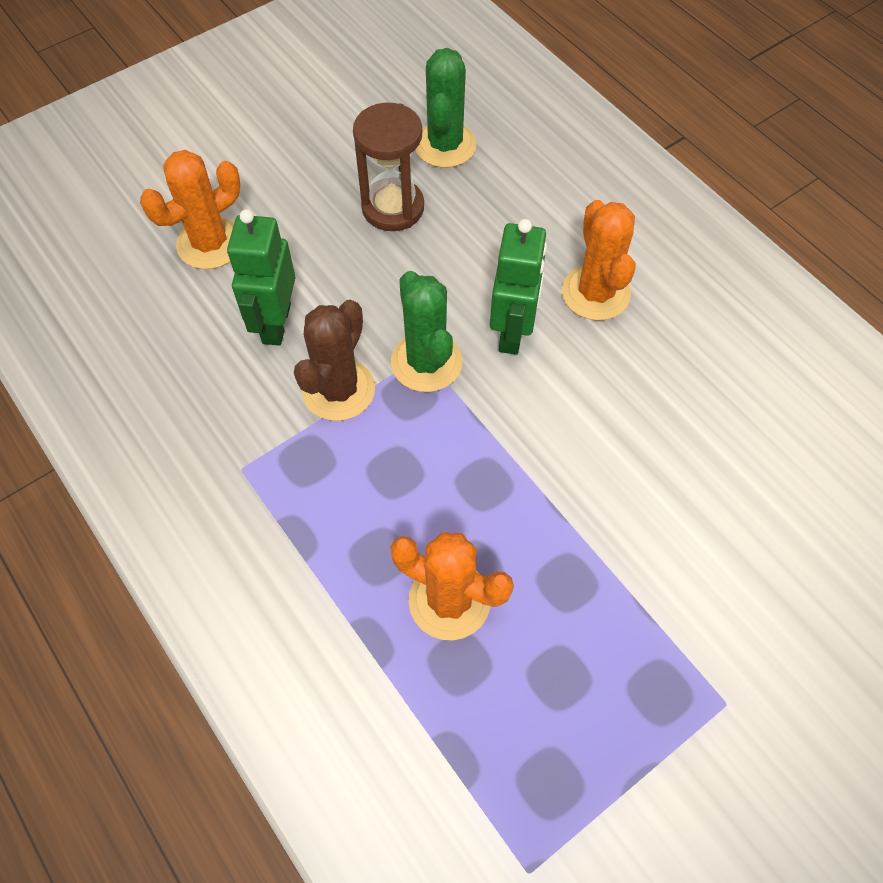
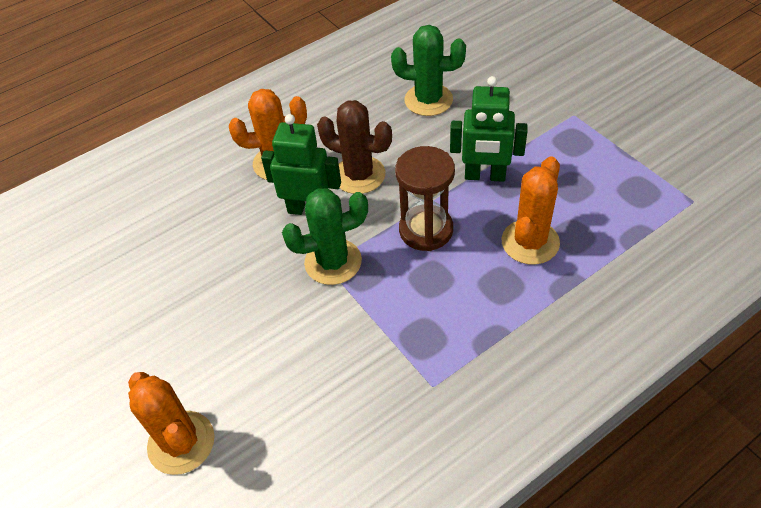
camera: 85 degrees left, 10 degrees down
green robot [227,209,296,346] -> green robot moved to [450,76,528,182]
brown cactus [294,300,375,421] -> brown cactus moved to [317,100,392,194]
brown hourglass [353,103,424,231] -> brown hourglass moved to [395,146,455,251]
green cactus [415,48,476,168] -> green cactus moved to [391,25,466,116]

